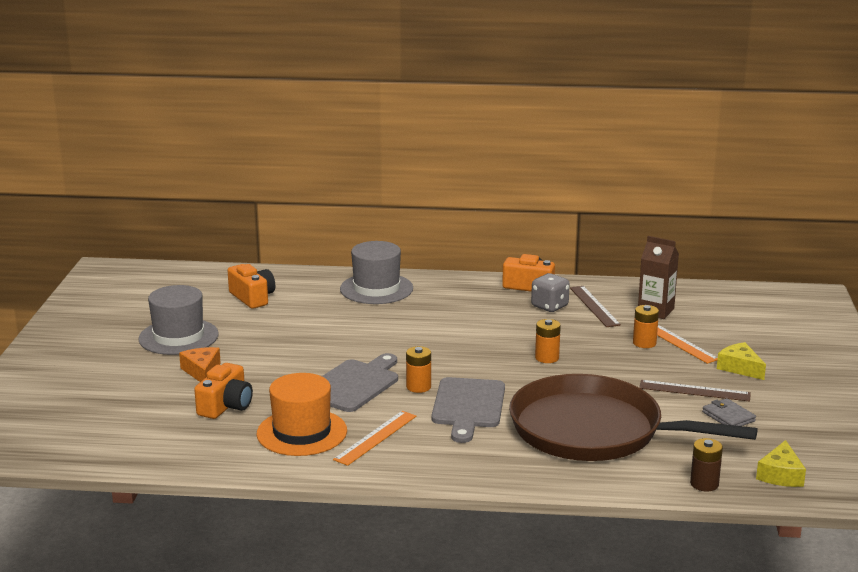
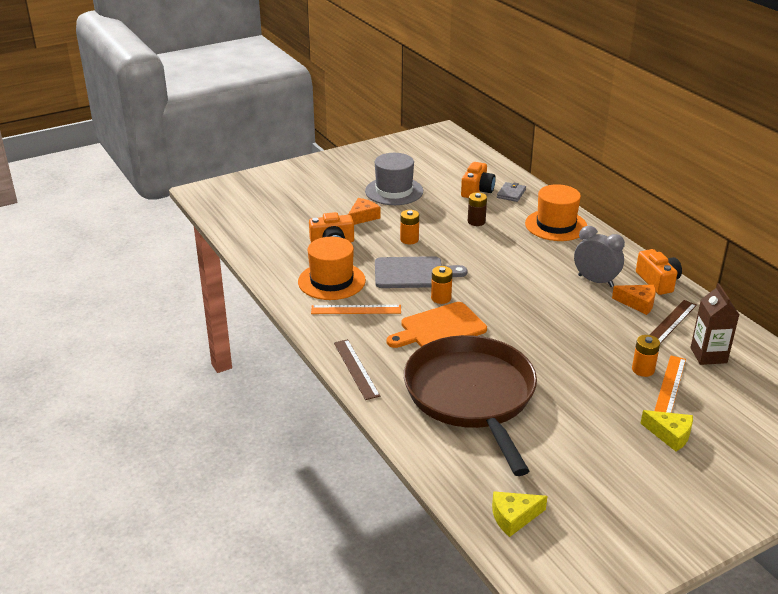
camera: 55 degrees right, 10 degrees up
grey hat [340,241,413,304] -> orange hat [525,184,587,241]
grey cutting board [431,377,505,443] -> orange cutting board [387,302,487,348]
grey dice [531,273,570,312] -> orange cheese [612,285,656,315]
orange battery [535,319,561,363] -> orange battery moved to [400,210,419,244]
brown ruler [639,380,751,402] -> brown ruler moved to [334,339,380,400]
brown battery [690,438,723,491] -> brown battery moved to [468,192,487,226]
grey wallet [702,398,756,426] -> grey wallet moved to [497,182,526,202]
yellow cheese [717,342,766,380] -> yellow cheese turned 105 degrees clockwise [640,410,693,452]
none -> grey clock [574,226,625,287]

